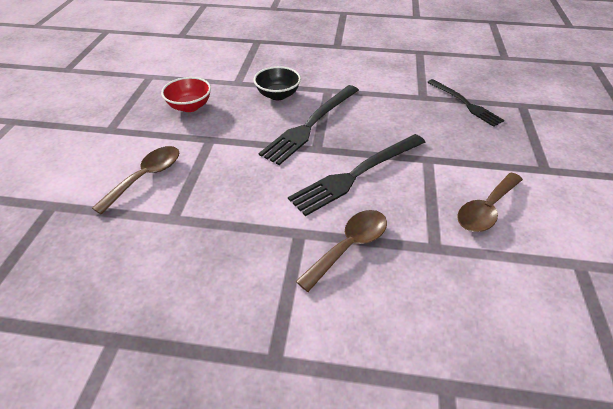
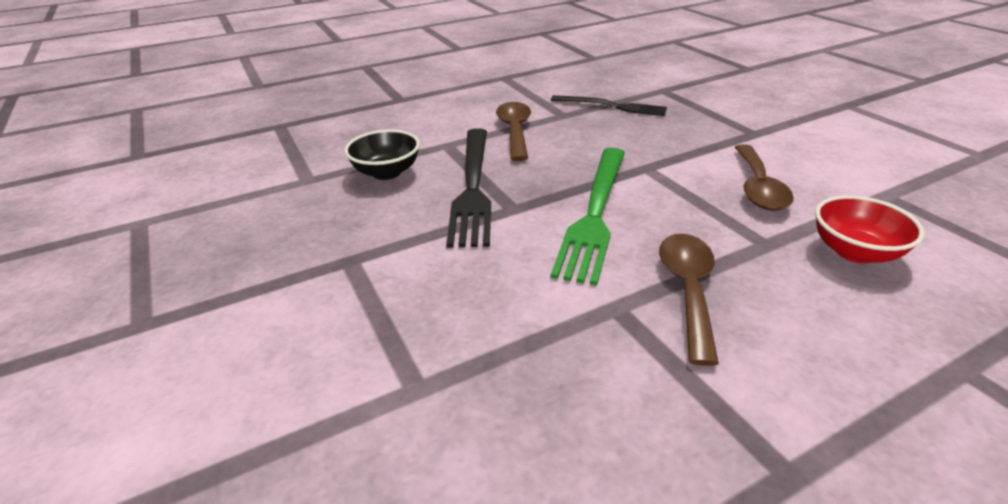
camera: 35 degrees left, 10 degrees down
brown spoon [92,146,179,215] -> brown spoon moved to [496,102,531,161]
red bowl [161,77,211,112] -> red bowl moved to [815,195,925,263]
black fork [288,134,426,216] -> green fork [551,148,625,286]

